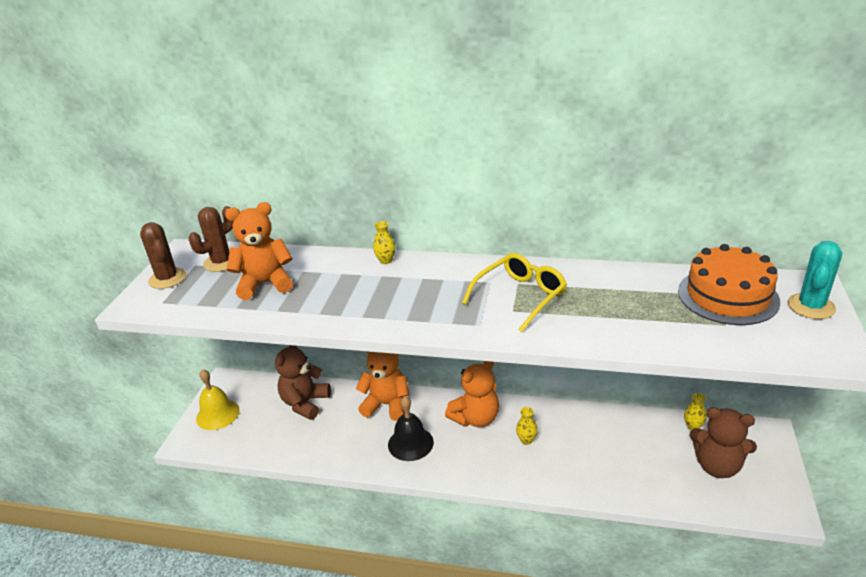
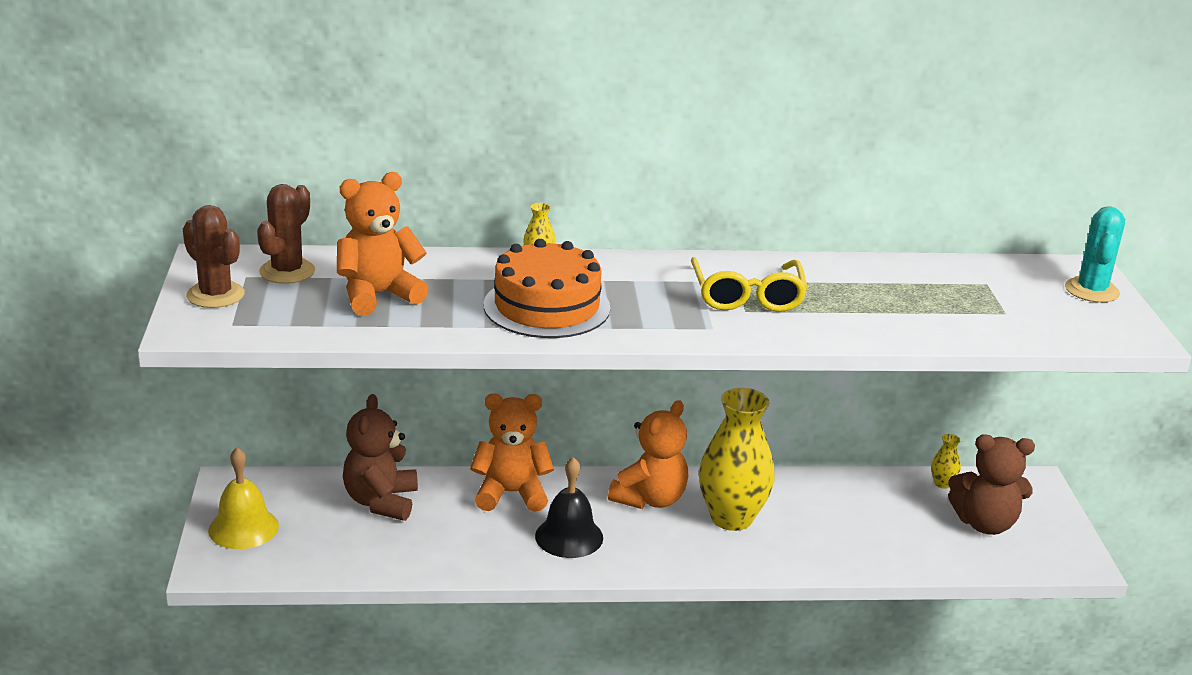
camera: 20 degrees left, 5 degrees down
yellow glasses [462,253,567,332] -> yellow glasses turned 150 degrees clockwise [691,257,808,312]
yellow vase [516,407,538,445] -> yellow vase [699,388,775,531], size x2.46
orange cake [678,244,780,325] -> orange cake moved to [484,239,611,338]

